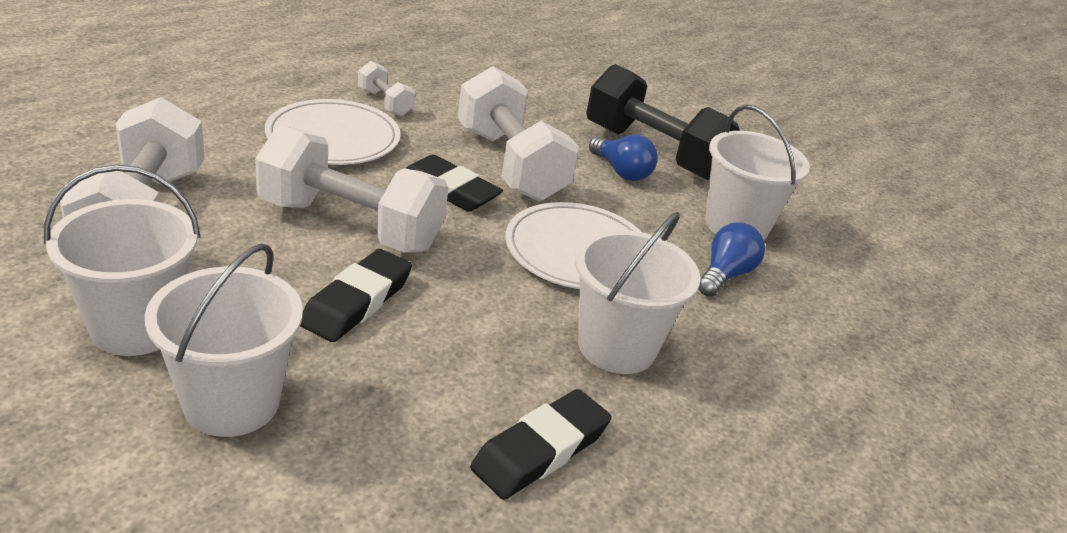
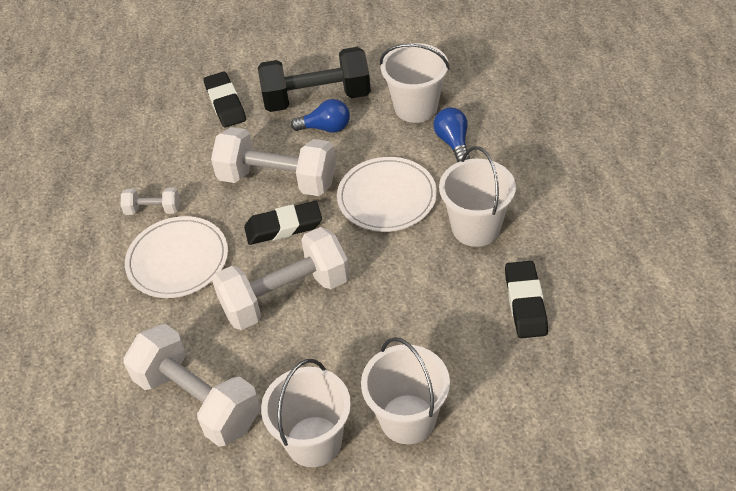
camera: 40 degrees left, 15 degrees up
black eraser [300,249,412,342] -> black eraser moved to [203,72,246,128]

